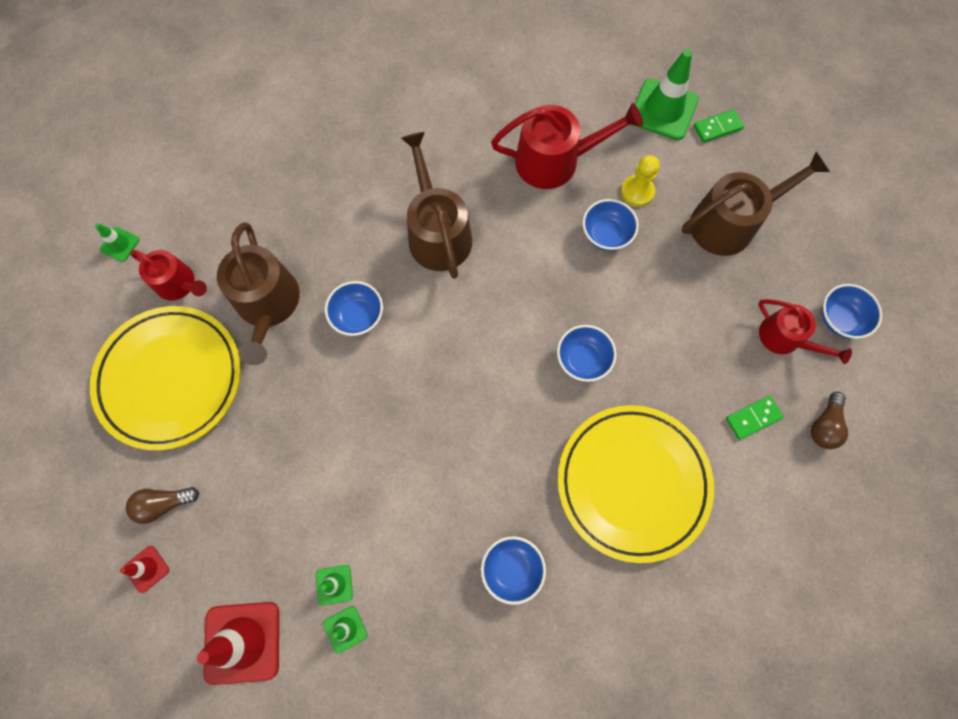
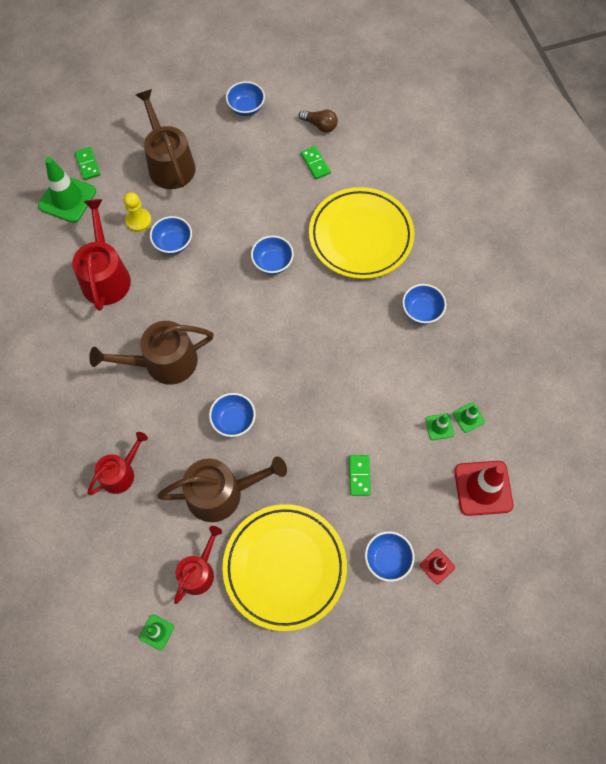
camera: 90 degrees left, 5 degrees down
brown light bulb [126,487,199,524] -> blue bowl [365,531,415,582]
red watering can [758,299,852,364] -> red watering can moved to [87,432,148,495]
none -> green domino [349,455,371,496]

